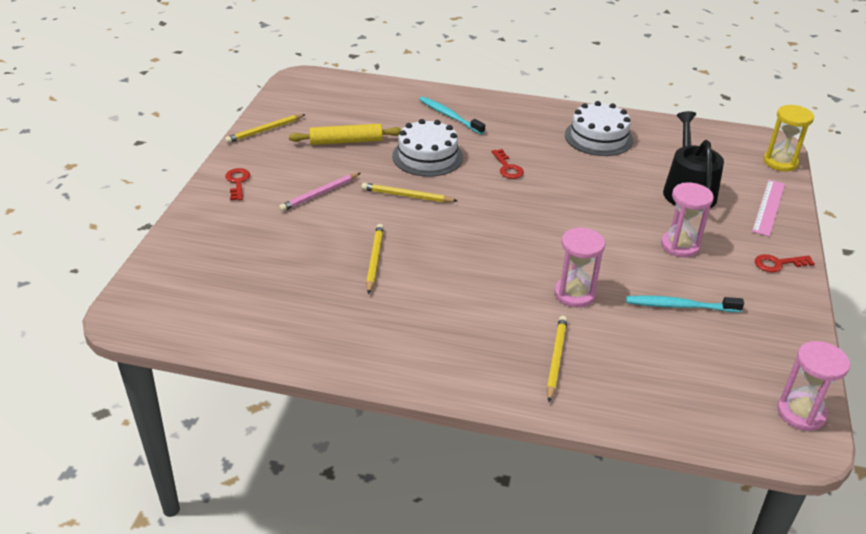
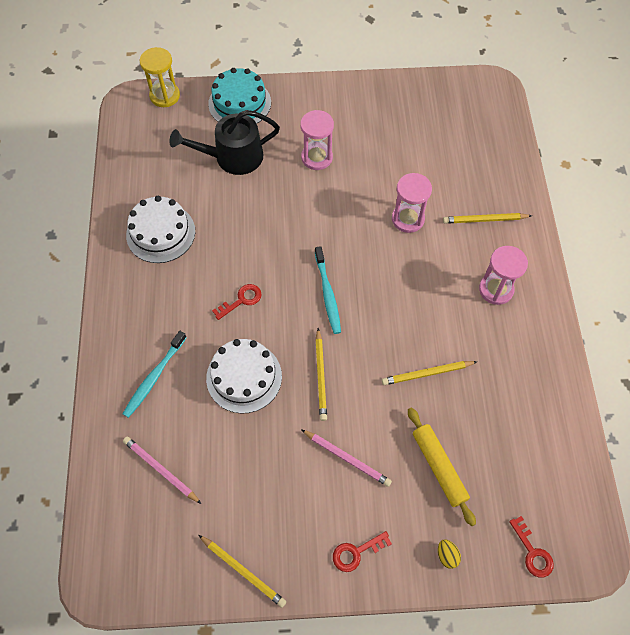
camera: 105 degrees left, 25 degrees up
yellow rolling pin [289,124,402,145] -> yellow rolling pin moved to [408,407,476,526]
turquoise toothbrush [626,295,744,312] -> turquoise toothbrush moved to [315,246,341,334]
pink ruler [752,180,785,237] -> turquoise cake [208,68,271,124]
red key [755,254,815,273] -> red key moved to [509,516,554,578]
pink hourglass [777,341,850,431] -> pink hourglass moved to [479,246,528,305]
none -> pink pencil [123,437,201,504]
none -> yellow egg [438,539,461,569]

